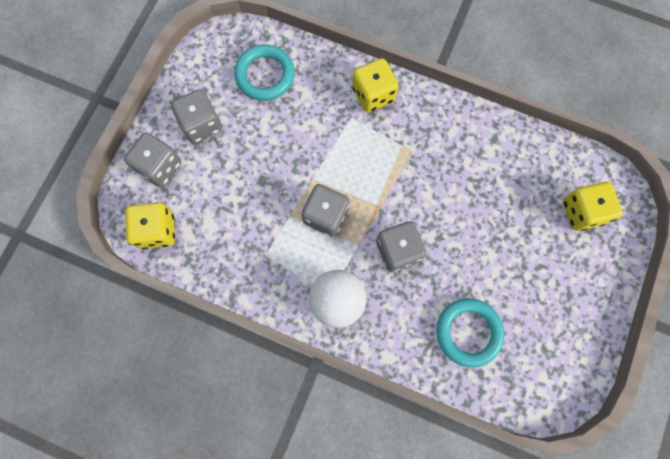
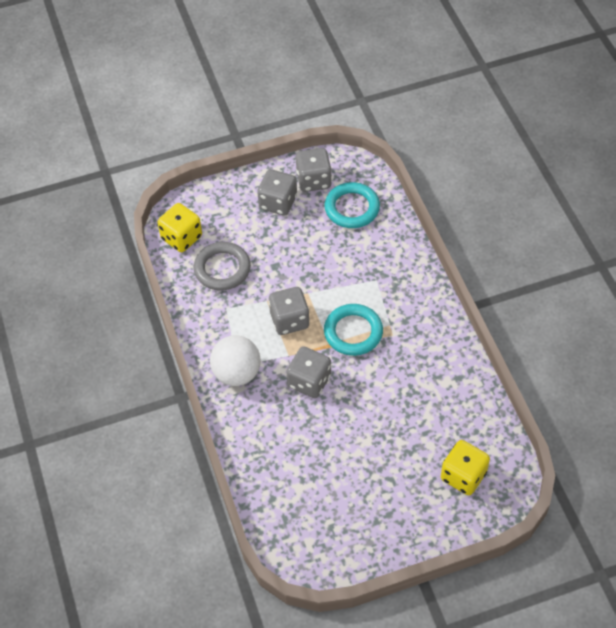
camera: 50 degrees right, 20 degrees down
grey dice [124,133,181,187] -> grey dice moved to [296,148,332,192]
yellow dice [352,58,399,113] -> none
turquoise ring [436,298,504,367] -> turquoise ring moved to [324,304,383,356]
none -> grey ring [194,242,251,291]

